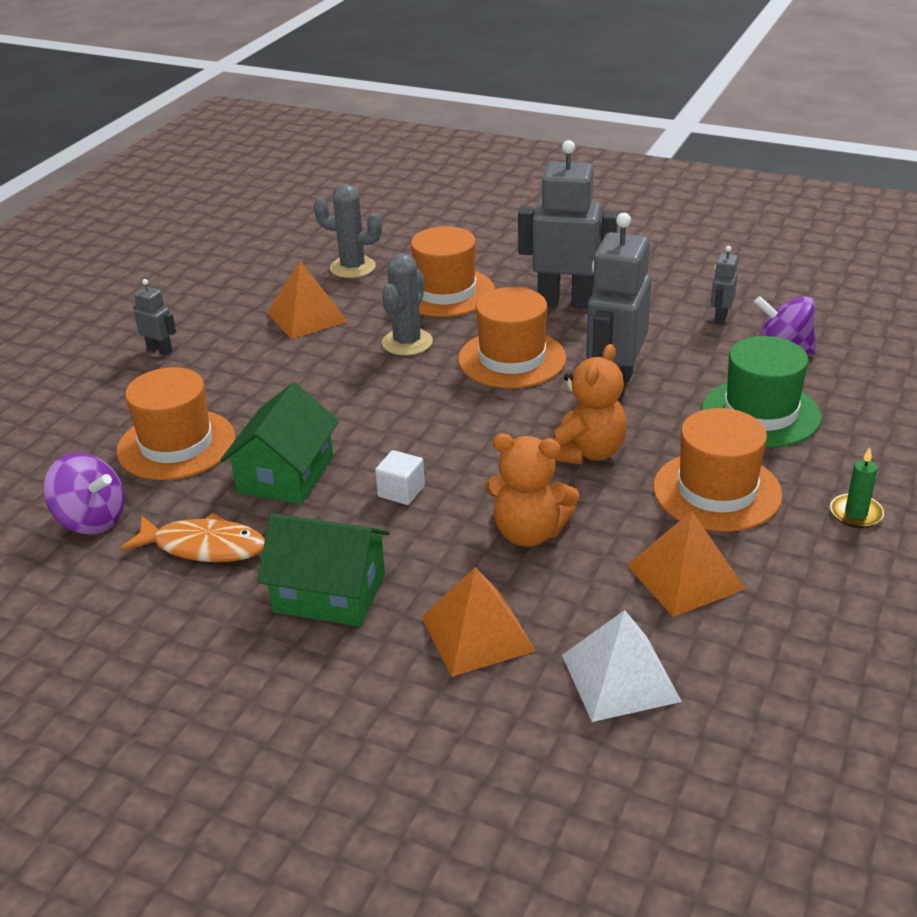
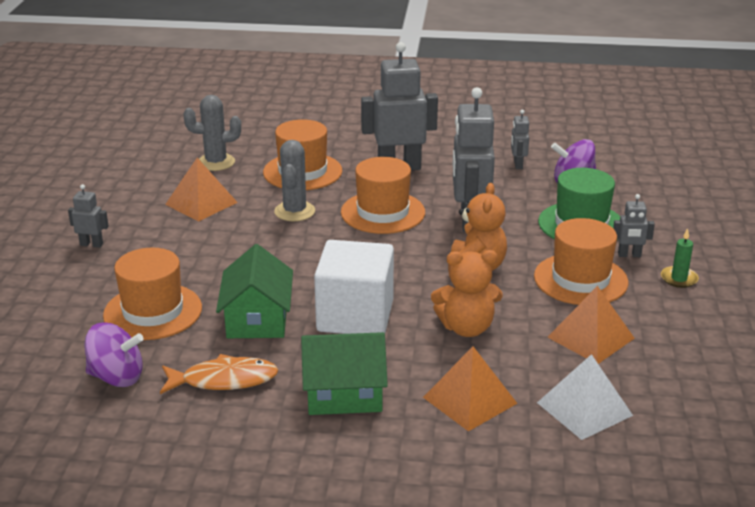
camera: 20 degrees left, 5 degrees down
white cube [375,450,425,505] -> white cube [314,240,394,334], size x2.42
none -> grey robot [613,194,655,257]

